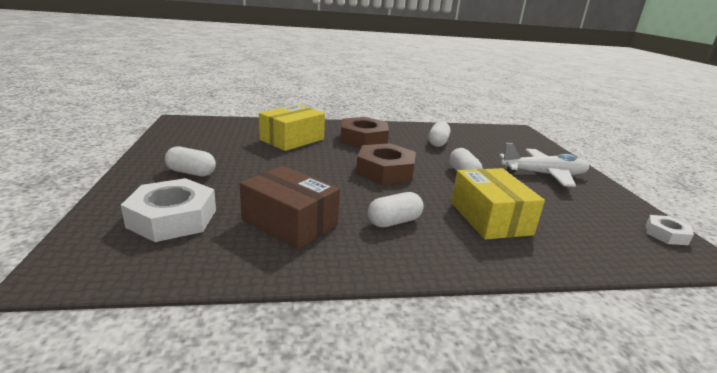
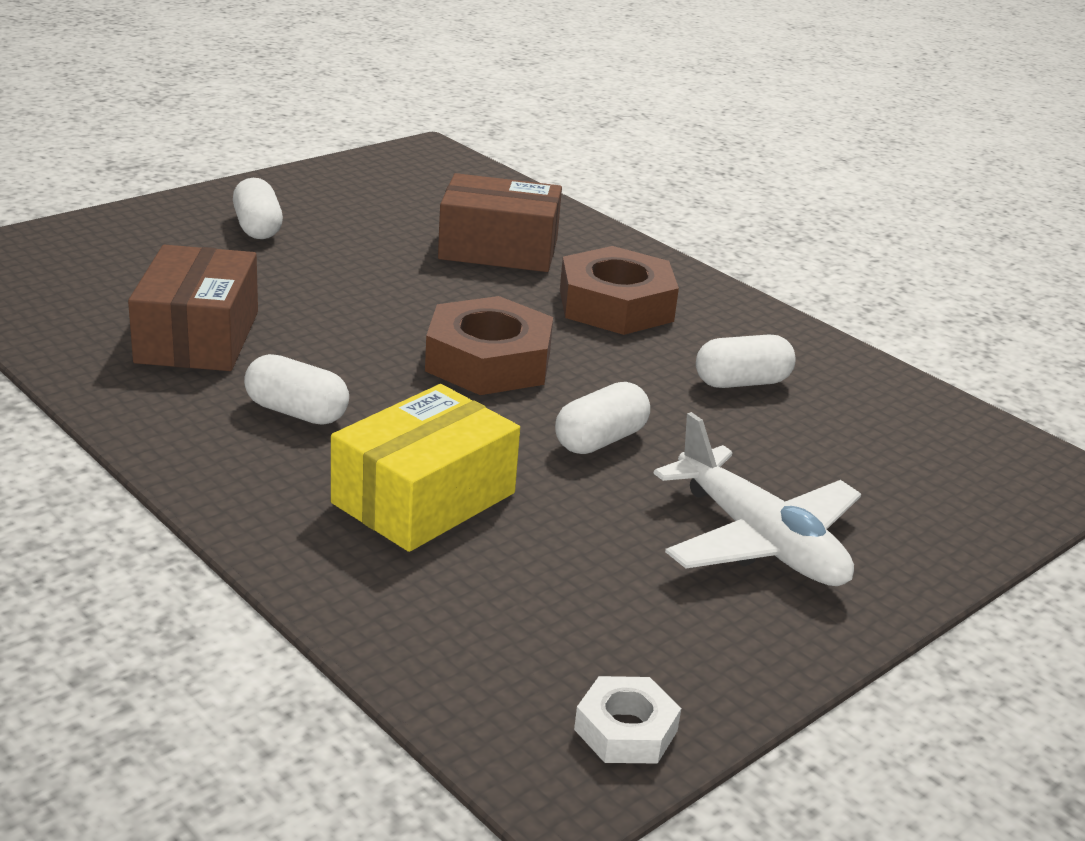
camera: 55 degrees right, 5 degrees up
white nut [121,178,216,242] -> none
yellow box [259,105,325,151] -> brown box [438,173,562,272]

